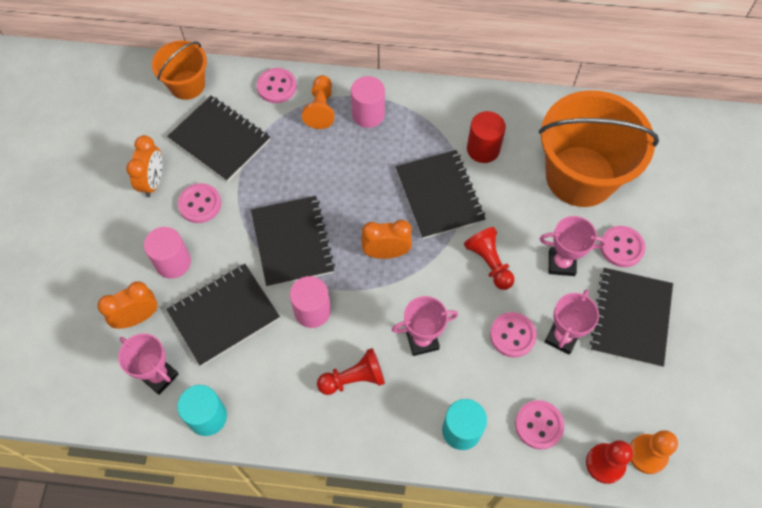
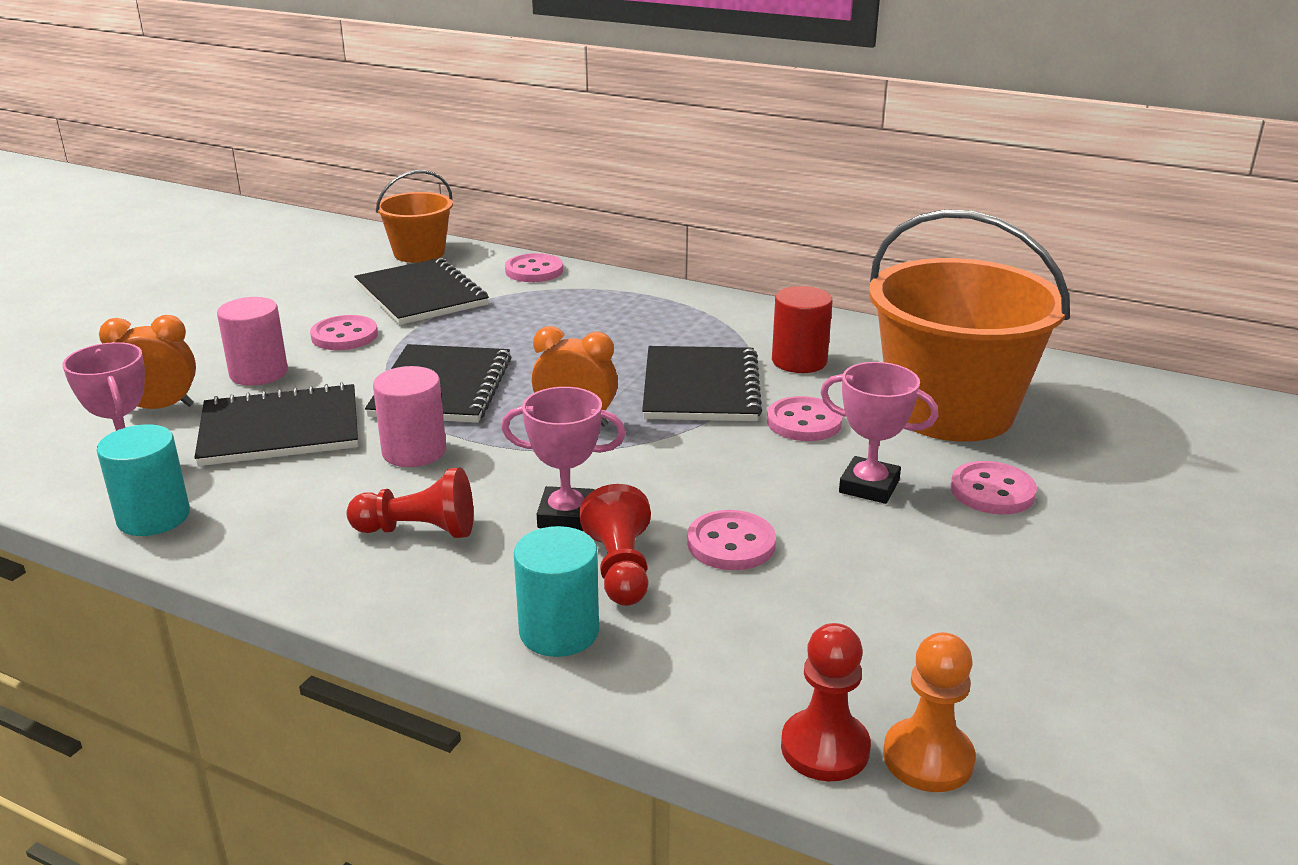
camera: 20 degrees right, 35 degrees down
orange clock [126,135,163,197] -> none
orange pawn [302,75,335,129] -> none
pink cylinder [351,76,385,128] -> none
red pawn [464,227,514,290] -> red pawn moved to [579,484,651,606]
pink button [515,400,564,450] -> pink button moved to [767,396,843,441]
pink trophy [545,289,599,355] -> none
black notebook [590,268,673,367] -> none

